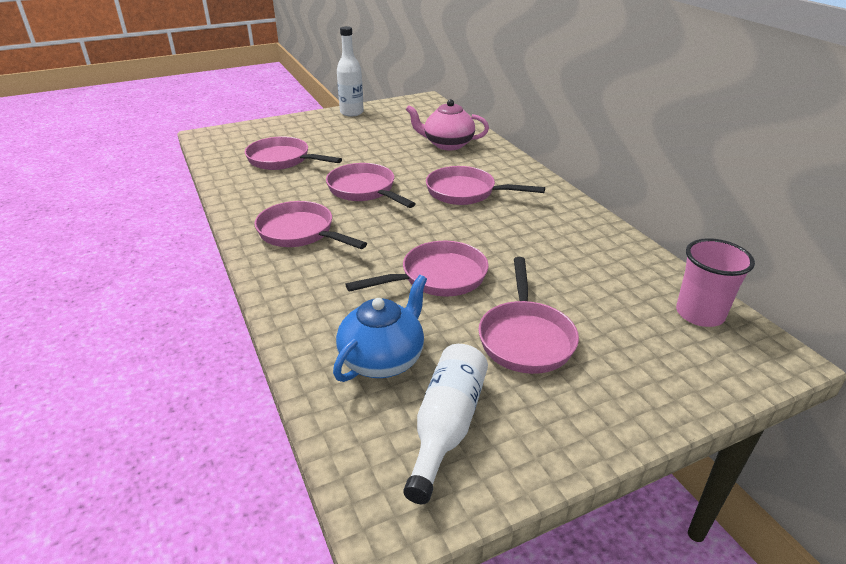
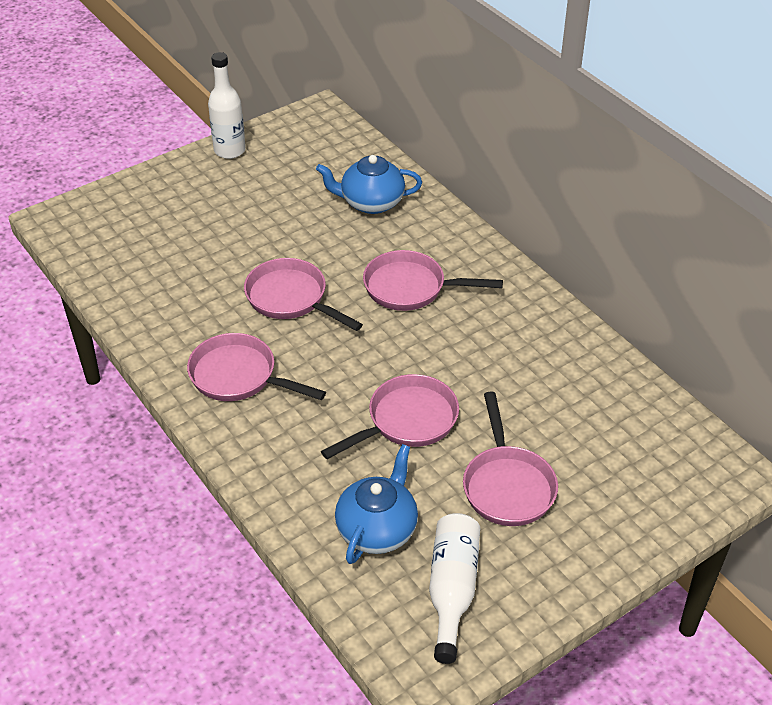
camera: 10 degrees left, 10 degrees up
pink pan [245,136,342,170] -> none
pink teapot [406,99,489,150] -> blue teapot [316,155,422,214]
pink cup [676,238,755,327] -> none

